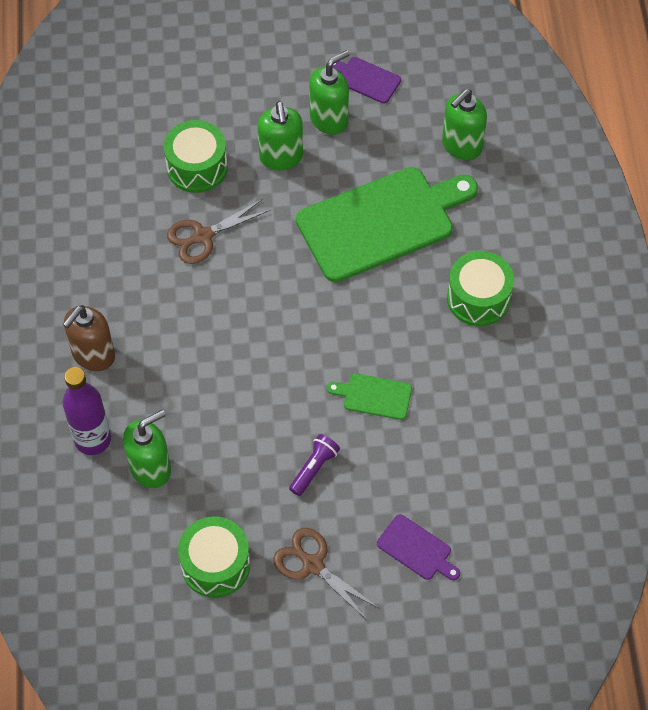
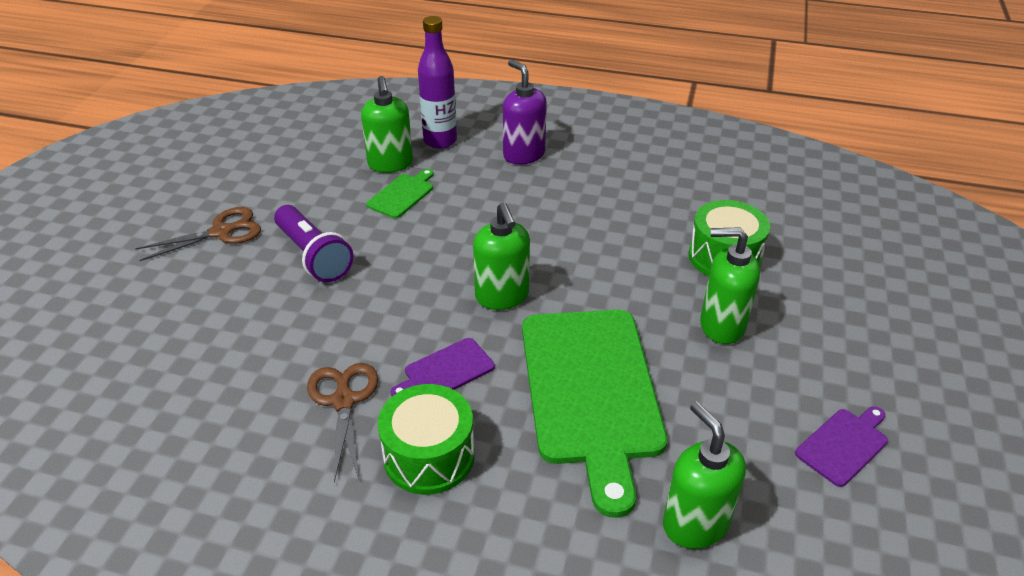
camera: 110 degrees right, 20 degrees down
brown soap dispenser [63,305,115,371] -> purple soap dispenser [503,59,547,164]
brown scissors [167,199,270,264] -> brown scissors moved to [307,363,378,482]
green drum [178,516,250,598] -> none
purple flashlight [289,434,340,496] -> purple flashlight [274,205,354,282], size x1.63
green soap dispenser [309,50,349,135] -> green soap dispenser moved to [473,202,530,310]
green cutting board [327,373,412,420] -> green cutting board moved to [366,169,434,218]
purple cutting board [377,514,460,580] -> purple cutting board moved to [390,338,495,396]

